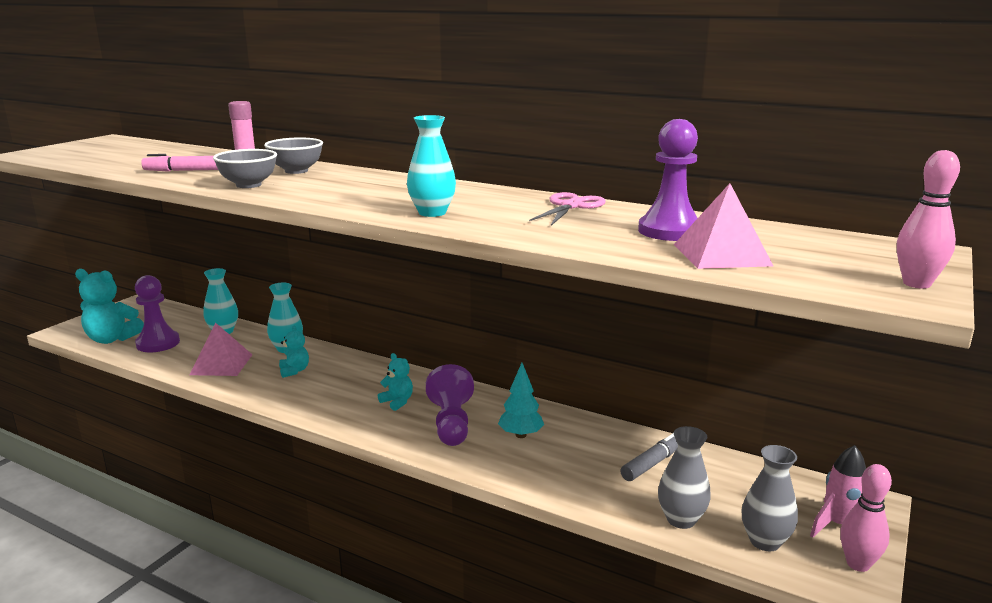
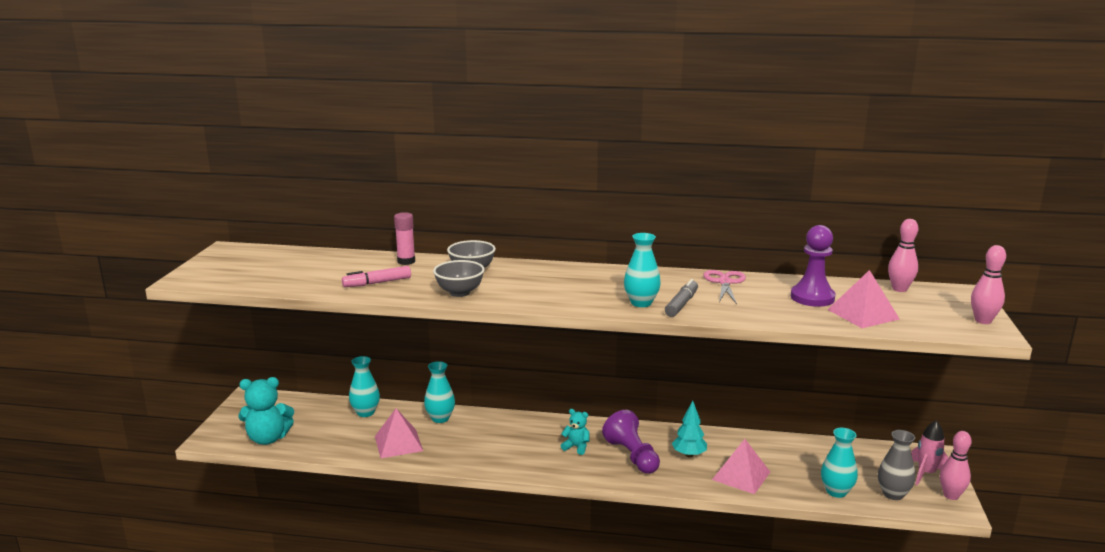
camera: 20 degrees left, 0 degrees up
purple pawn [135,275,180,352] -> none
turquoise teddy bear [279,325,309,378] -> none
grey marker [620,433,678,481] -> grey marker moved to [665,279,698,317]
grey vase [658,426,711,529] -> turquoise vase [821,428,858,498]
none -> pink pyramid [712,439,770,494]
none -> pink bowling pin [888,219,918,292]

